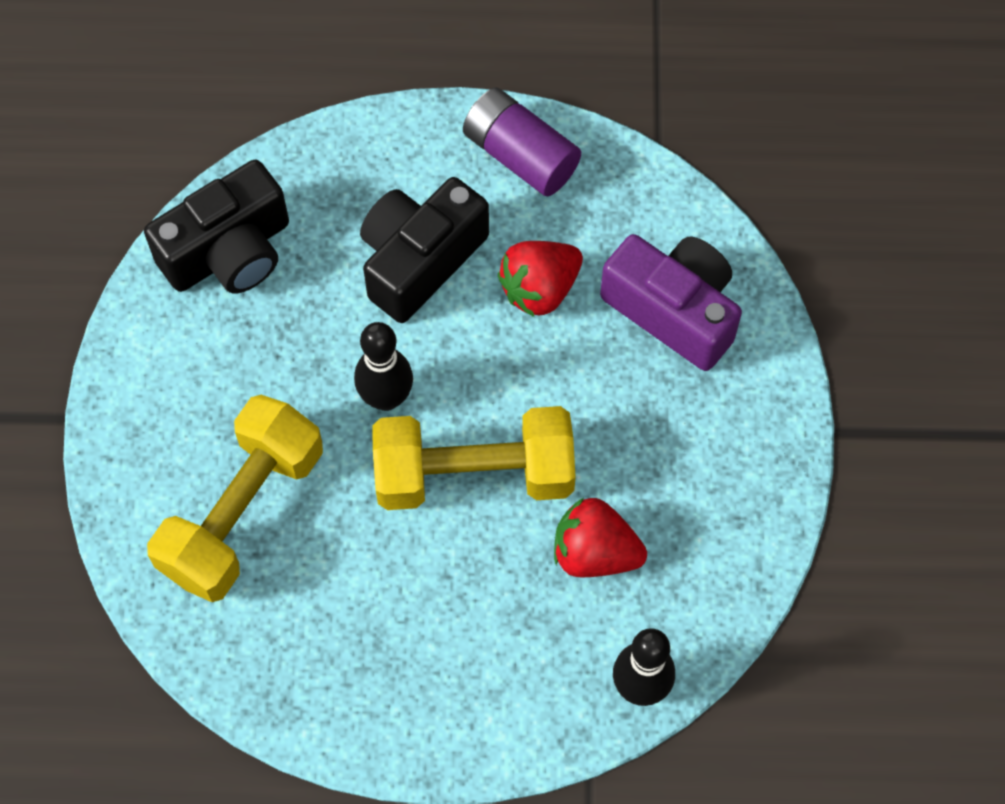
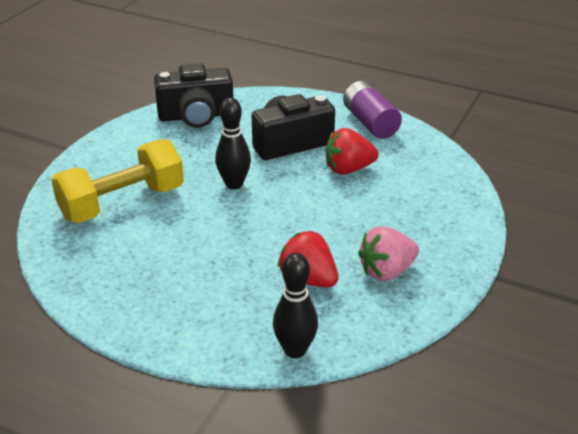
camera: 25 degrees right, 30 degrees down
yellow dumbbell [372,406,576,510] -> none
purple camera [600,234,742,371] -> none
none -> pink strawberry [358,226,419,281]

